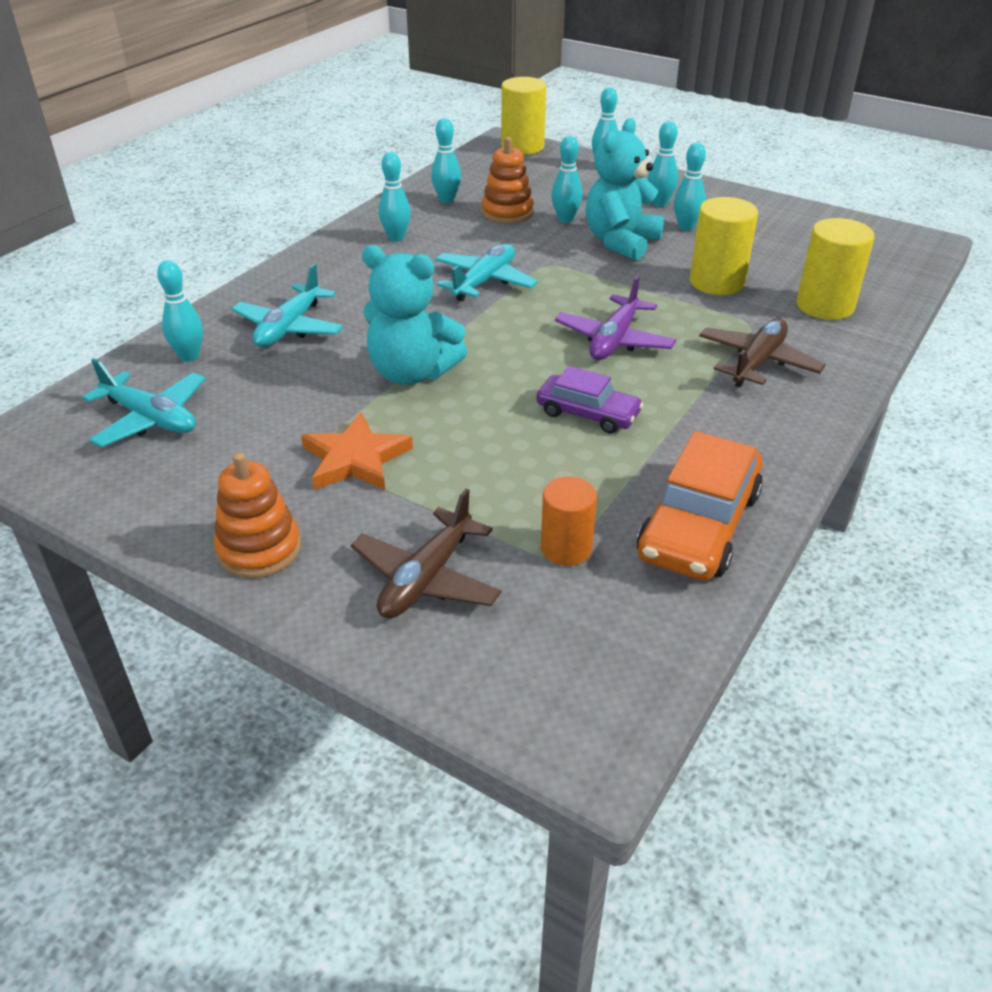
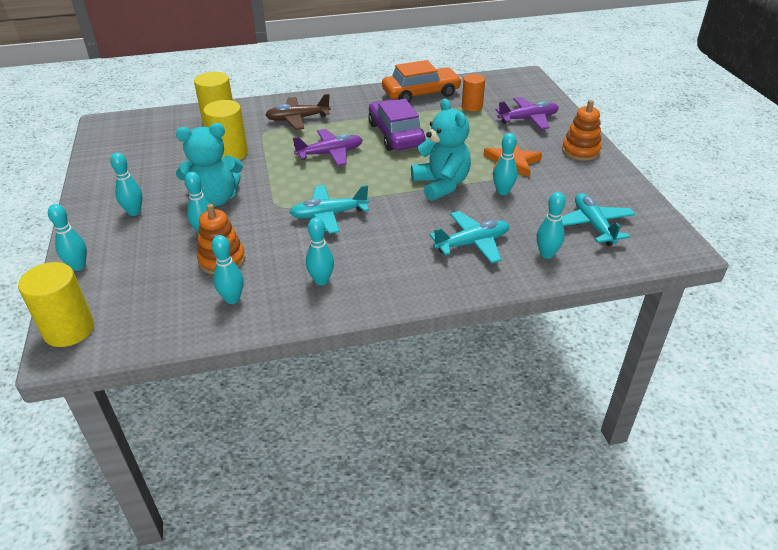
camera: 135 degrees left, 0 degrees up
brown plane [351,488,501,618] -> purple plane [496,97,559,130]
purple car [537,366,644,434] -> purple car [368,99,426,151], size x1.61
turquoise bowling pin [674,143,706,231] -> turquoise bowling pin moved to [493,133,517,195]

